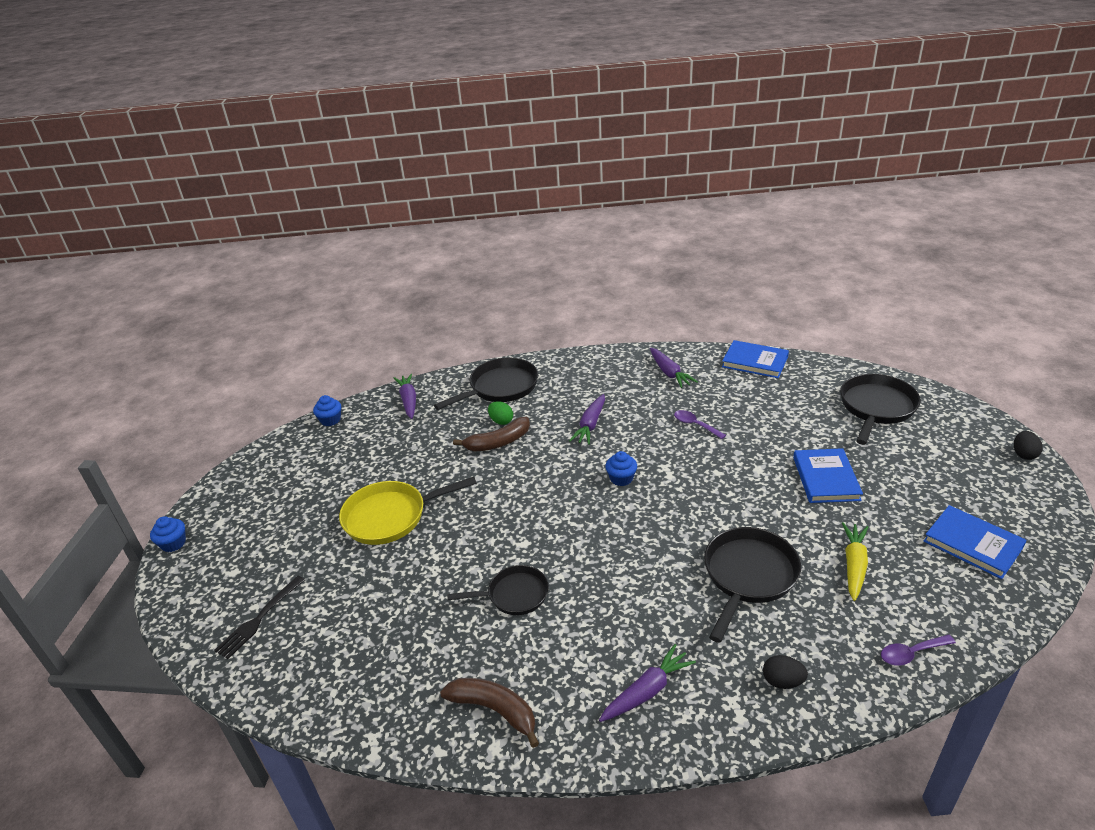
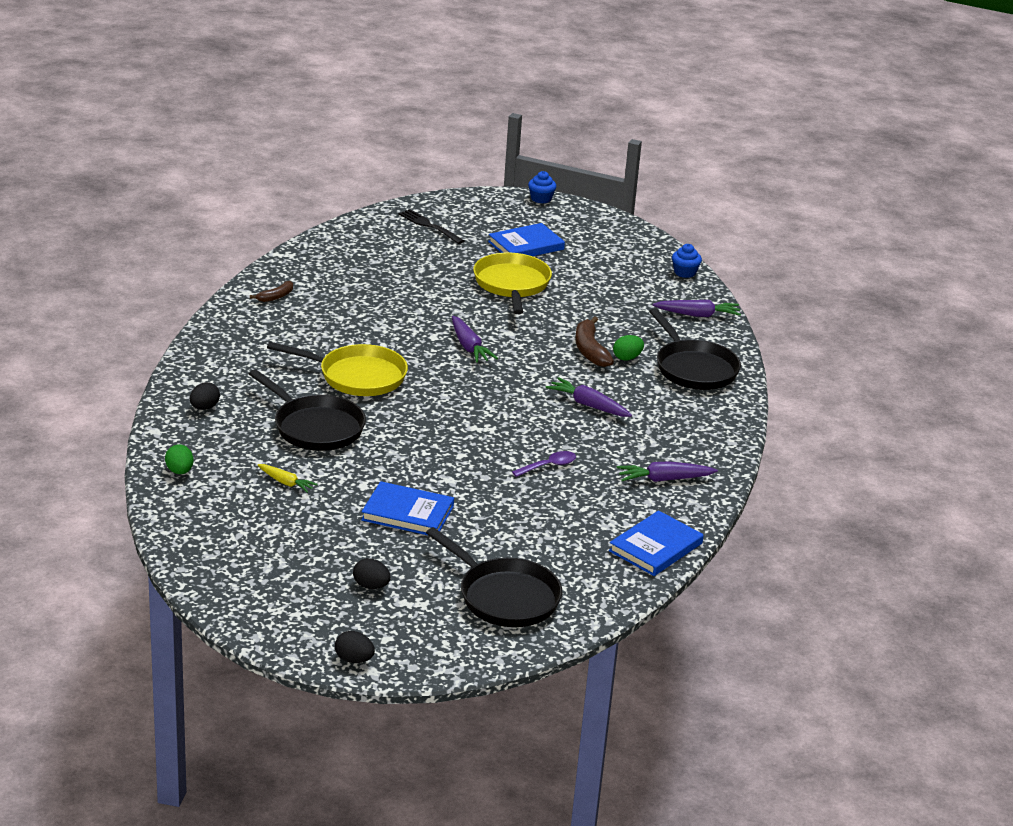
camera: 100 degrees right, 5 degrees down
brown banana [440,678,539,748] -> brown banana [250,281,293,302], size x0.59
black pan [447,565,549,615] -> none
purple carrot [599,644,696,722] -> purple carrot moved to [452,316,498,363]
blue cupcake [605,451,637,486] -> none
yellow carrot [842,522,868,601] -> yellow carrot [258,464,318,493], size x0.67
purple spoon [881,635,956,666] -> green egg [165,444,193,474]
blue book [924,505,1027,579] -> blue book moved to [488,223,565,256]
none -> yellow pan [267,342,408,396]
none -> black egg [353,558,391,589]

